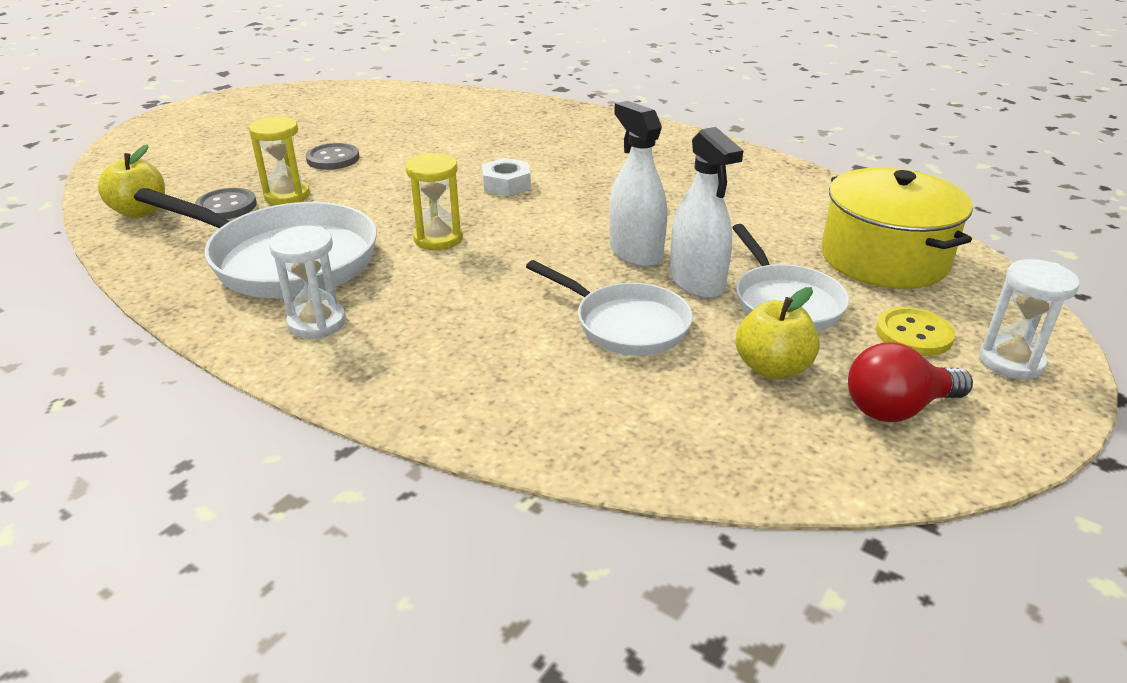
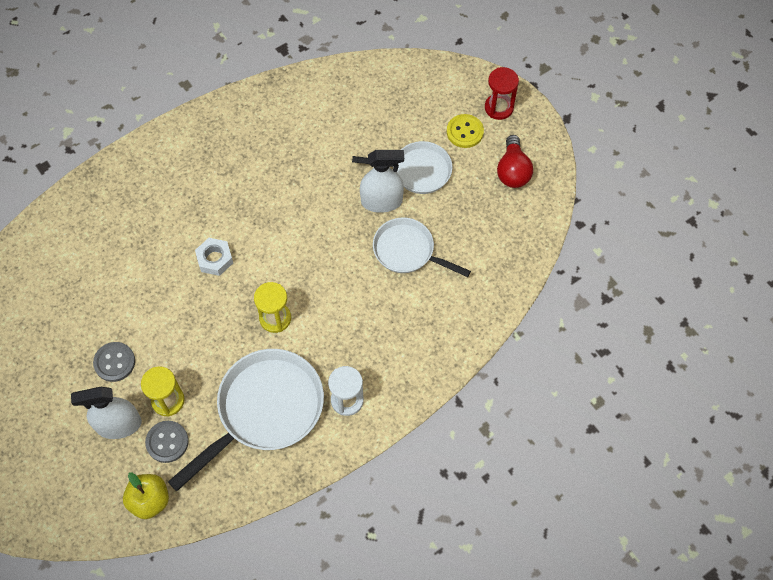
camera: 70 degrees left, 30 degrees up
white pan [526,260,693,356] -> white pan turned 120 degrees counterclockwise [373,217,471,277]
white spray bottle [609,101,667,267] -> white spray bottle moved to [71,387,142,439]
yellow apple [736,287,820,379] -> none
yellow pot [821,167,973,289] -> none
white hourglass [979,259,1080,380] -> red hourglass [485,67,519,120]

